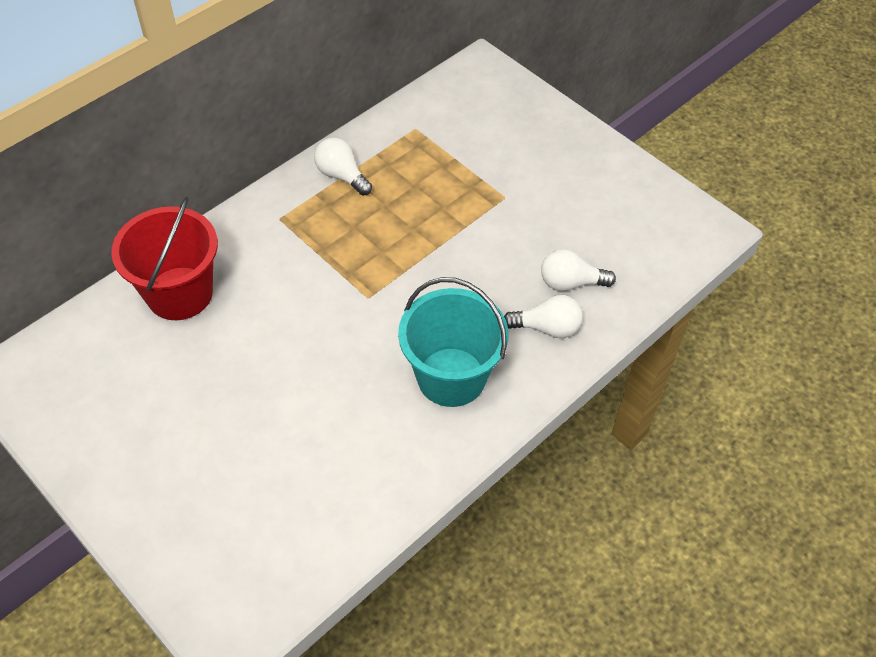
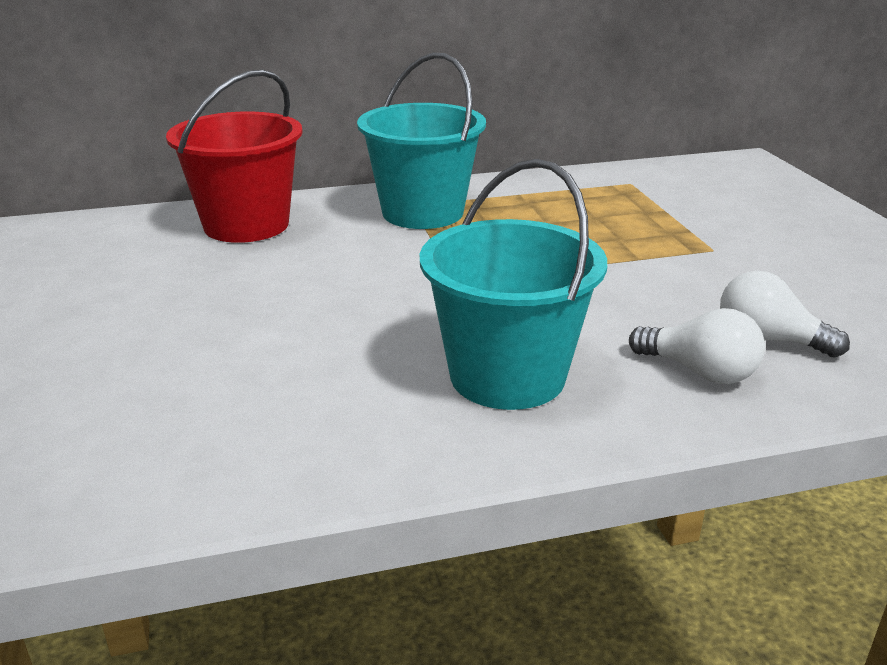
camera: 30 degrees right, 25 degrees down
white light bulb [314,137,372,196] -> none
none -> turquoise bucket [357,52,486,229]

